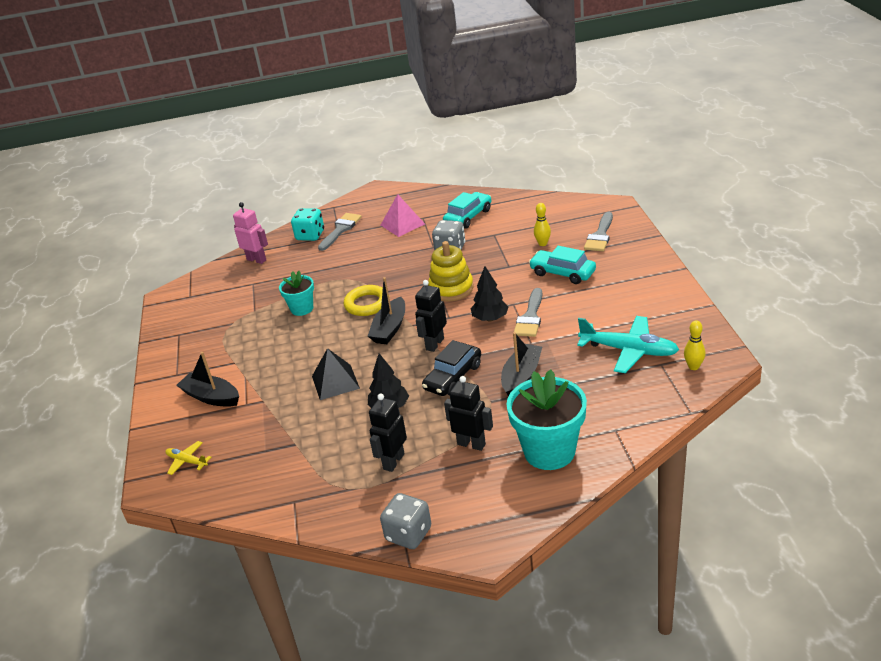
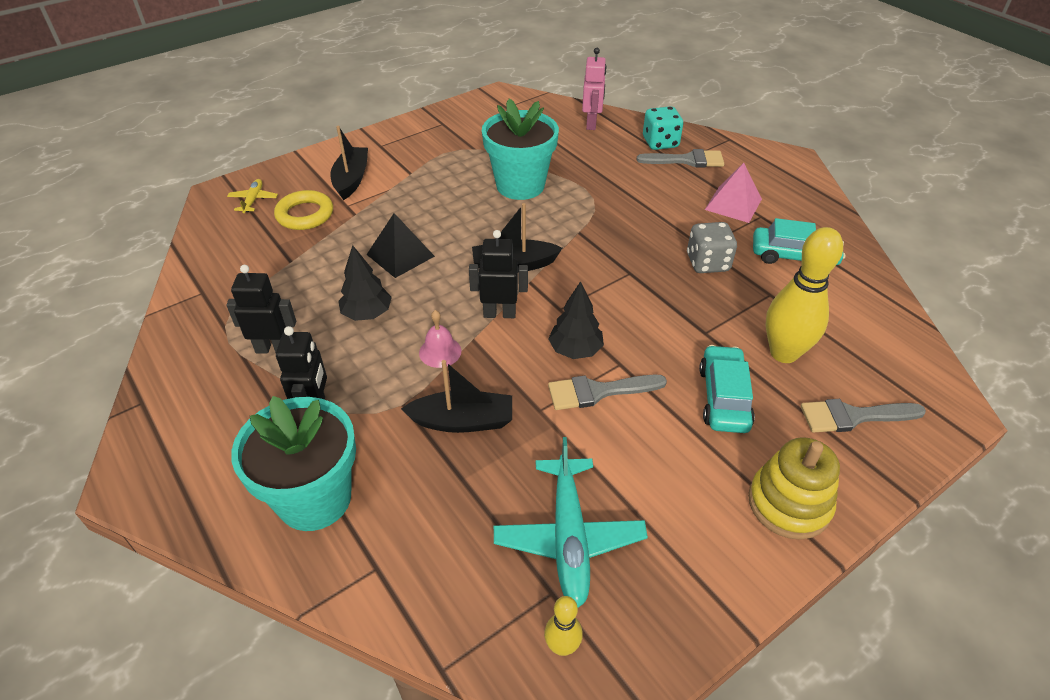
camera: 60 degrees right, 10 degrees up
turquoise flower pot [279,271,314,316] -> turquoise flower pot [482,99,559,200], size x1.77
yellow ring [343,285,383,316] -> yellow ring moved to [274,190,333,230]
grey dice [380,493,431,549] -> none
black car [422,340,481,396] -> pink bell [419,310,461,368]
yellow stacking toy [428,241,474,302] -> yellow stacking toy moved to [748,437,840,540]
yellow bowling pin [534,203,551,246] -> yellow bowling pin [766,227,843,363], size x2.06

